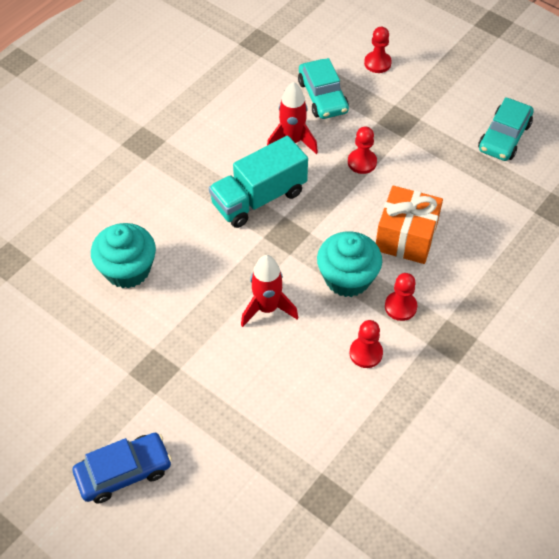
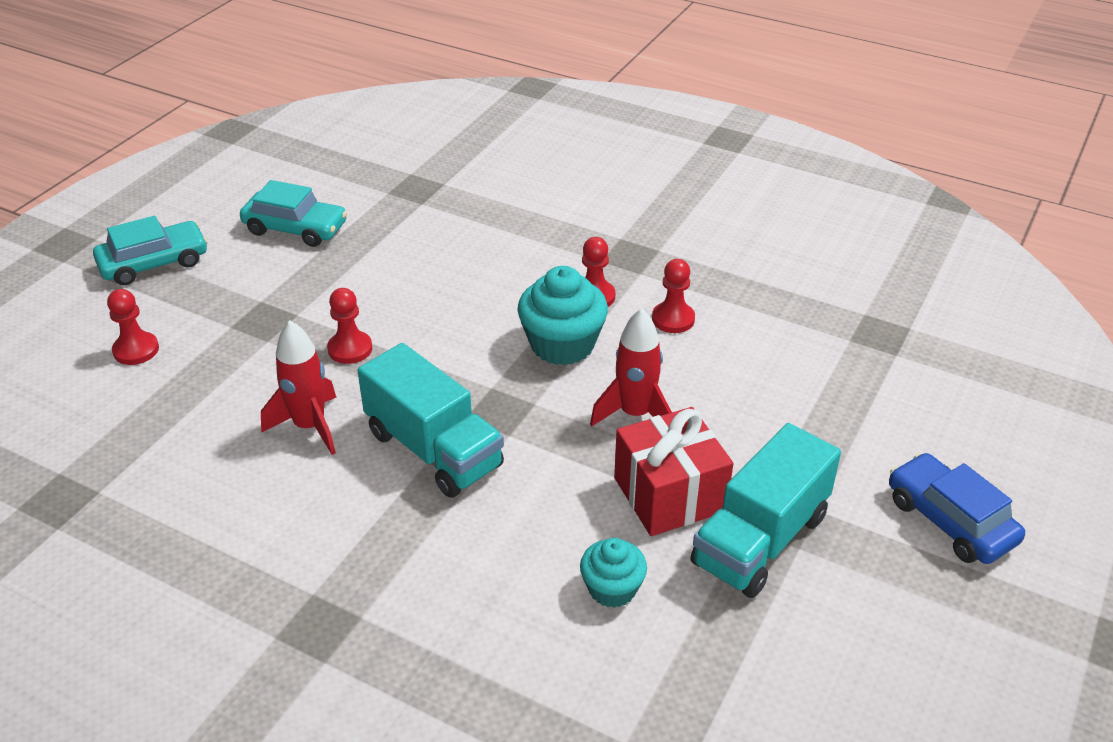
camera: 100 degrees left, 15 degrees down
turquoise cupcake [91,223,156,288] -> turquoise cupcake [580,538,647,608], size x0.60
turquoise car [298,58,349,119] -> turquoise car moved to [93,216,208,285]
orange gift [376,186,443,264] -> none
none -> red gift [614,407,733,536]
none -> turquoise truck [690,423,841,598]

